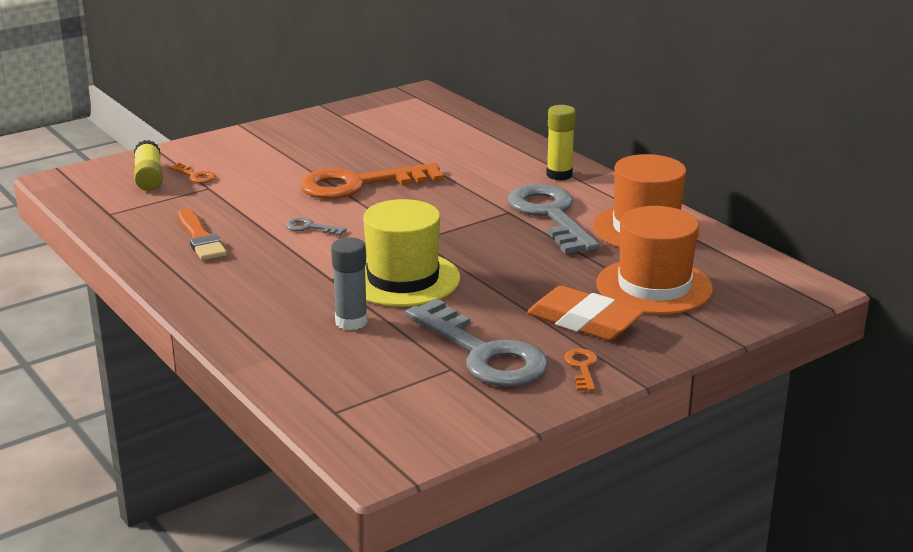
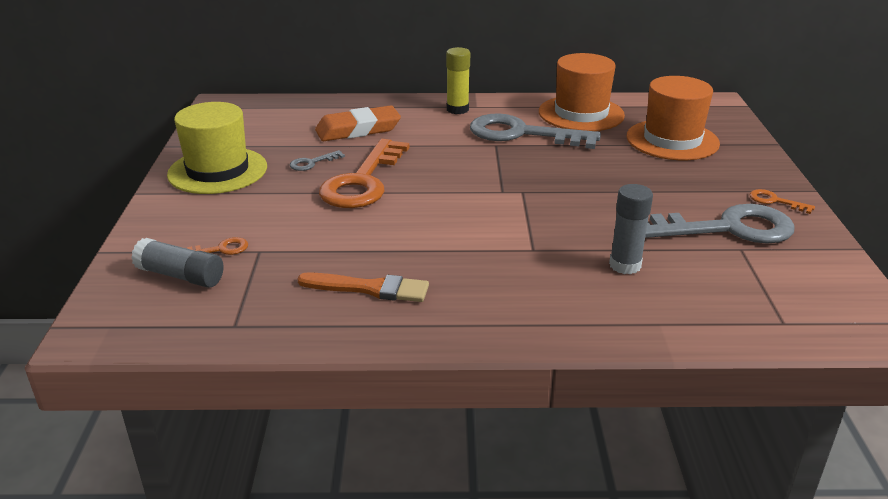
camera: 55 degrees left, 5 degrees up
yellow glue stick [134,140,163,191] -> grey glue stick [131,238,224,288]
grey key [286,217,347,236] -> grey key moved to [290,150,345,171]
yellow hat [363,199,460,307] -> yellow hat moved to [167,102,267,194]
orange eraser [527,286,644,340] -> orange eraser moved to [315,105,401,141]

